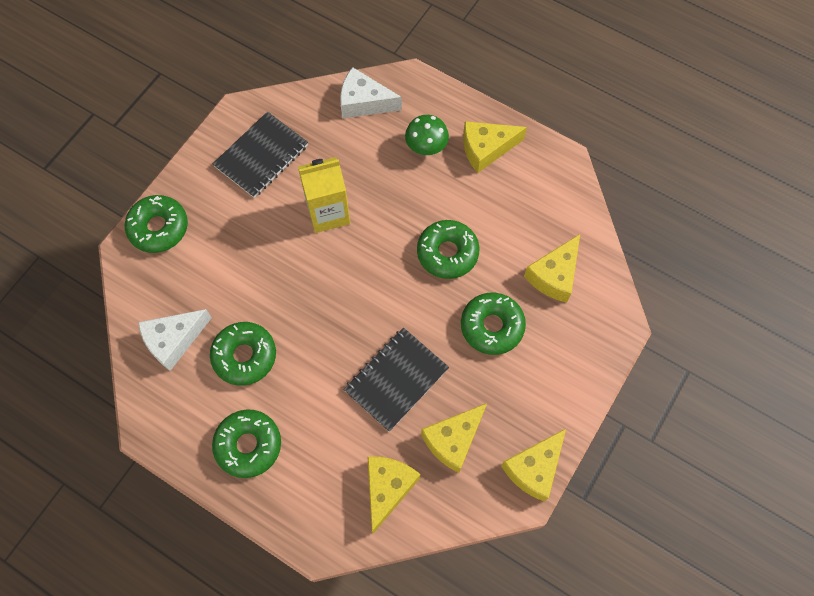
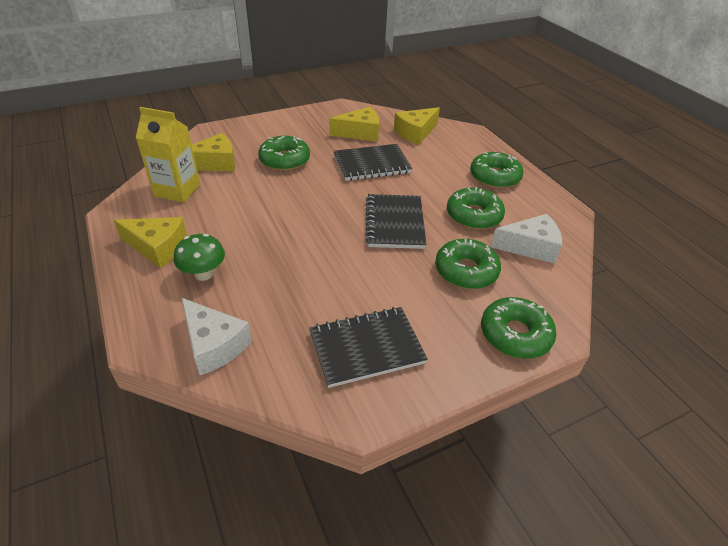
camera: 150 degrees left, 25 degrees down
yellow carton [298,157,350,233] -> yellow carton moved to [136,107,200,203]
green donut [417,220,480,279] -> green donut moved to [435,239,501,289]
yellow cheese [501,429,566,502] -> none
none -> black notebook [365,194,426,249]

